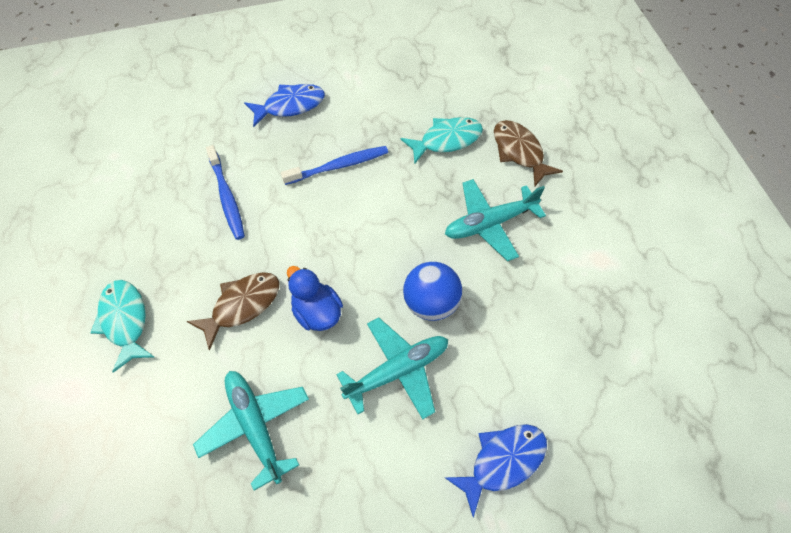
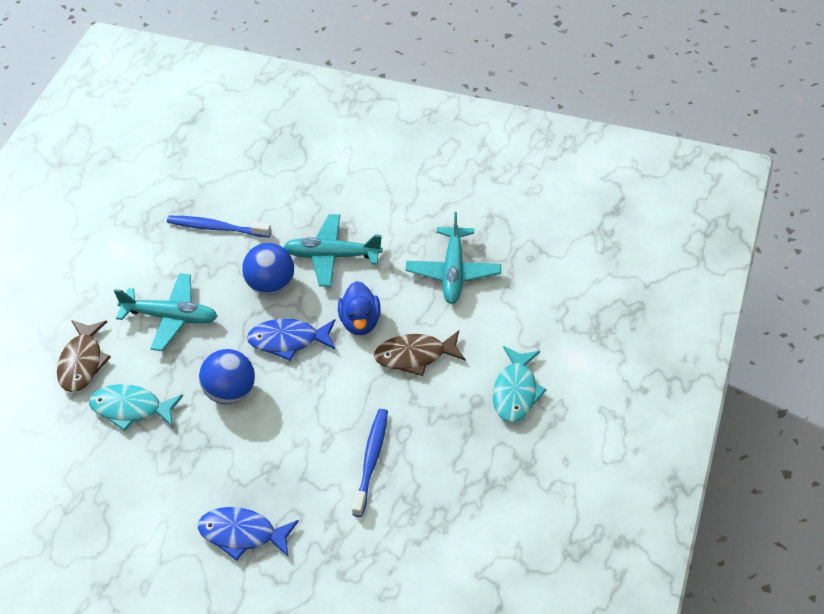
camera: 145 degrees left, 10 degrees down
blue toothbrush [281,146,388,185] -> blue toothbrush moved to [167,216,271,238]
blue fish [445,424,547,518] -> blue fish moved to [247,319,335,361]
none -> blue ball [199,349,255,404]

